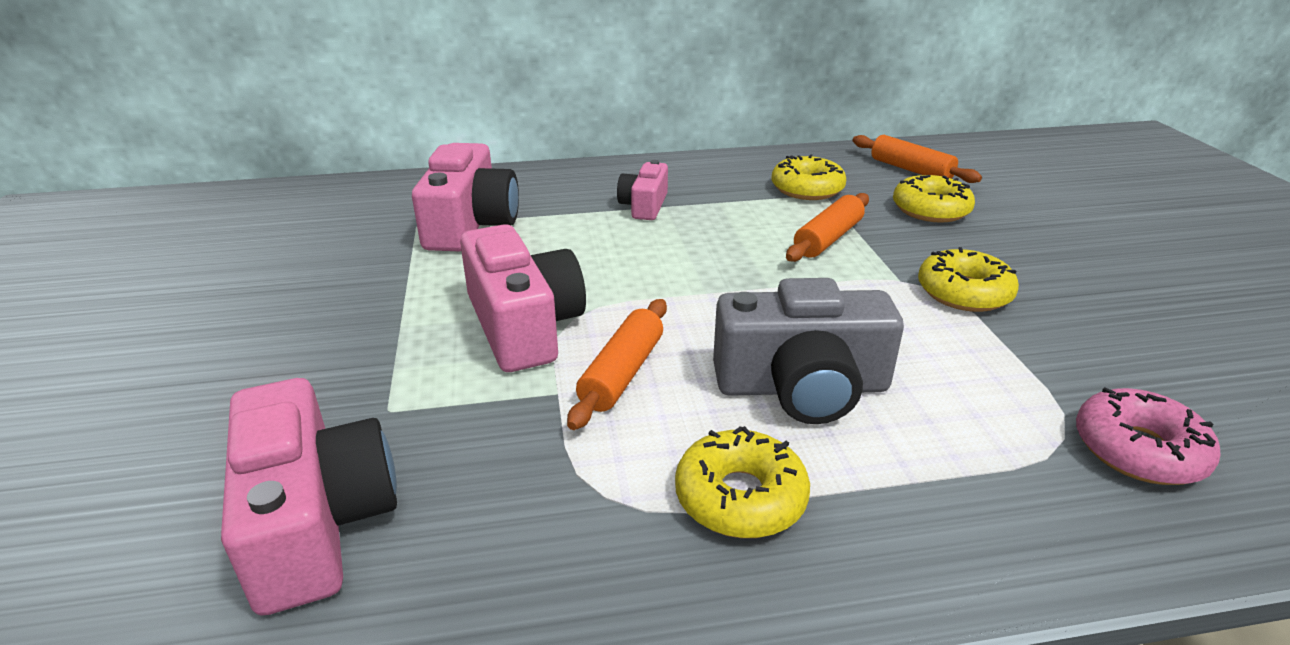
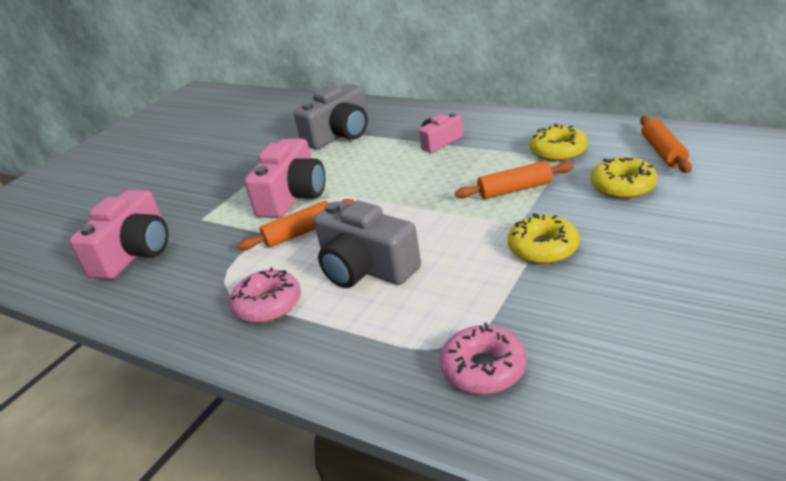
camera: 45 degrees right, 0 degrees up
pink camera [412,143,519,251] -> grey camera [294,84,369,149]
yellow donut [675,426,810,538] -> pink donut [230,267,301,323]

